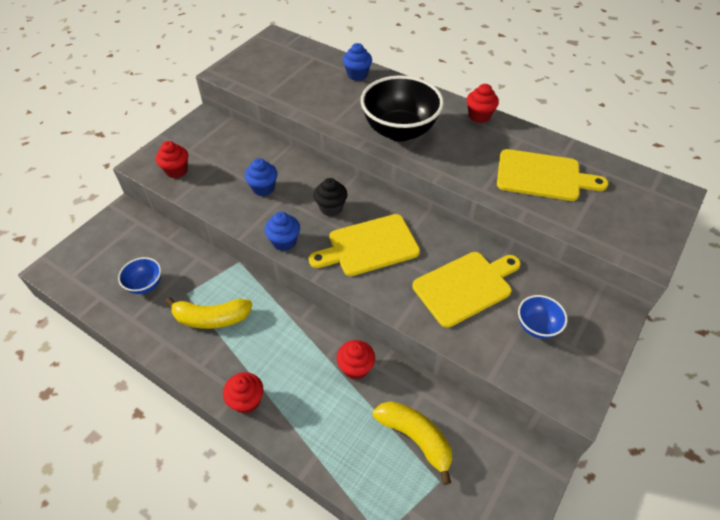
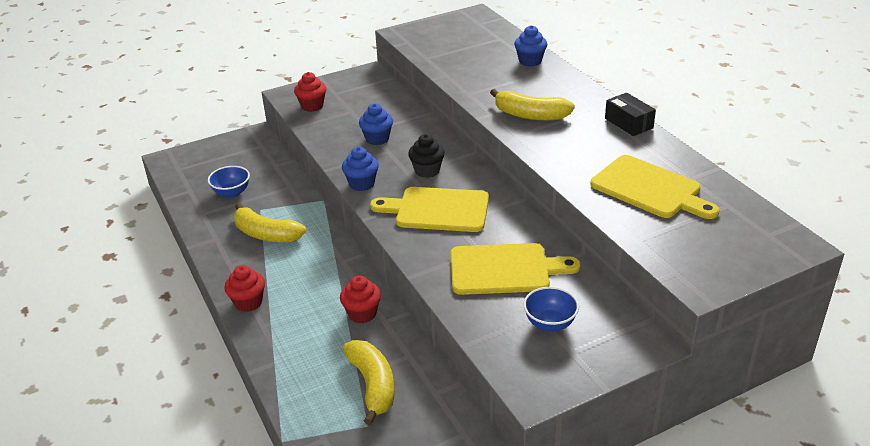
camera: 30 degrees right, 15 degrees down
black bowl [361,75,444,142] -> yellow banana [490,89,575,121]
red cupcake [467,84,499,123] -> black box [605,93,656,136]

